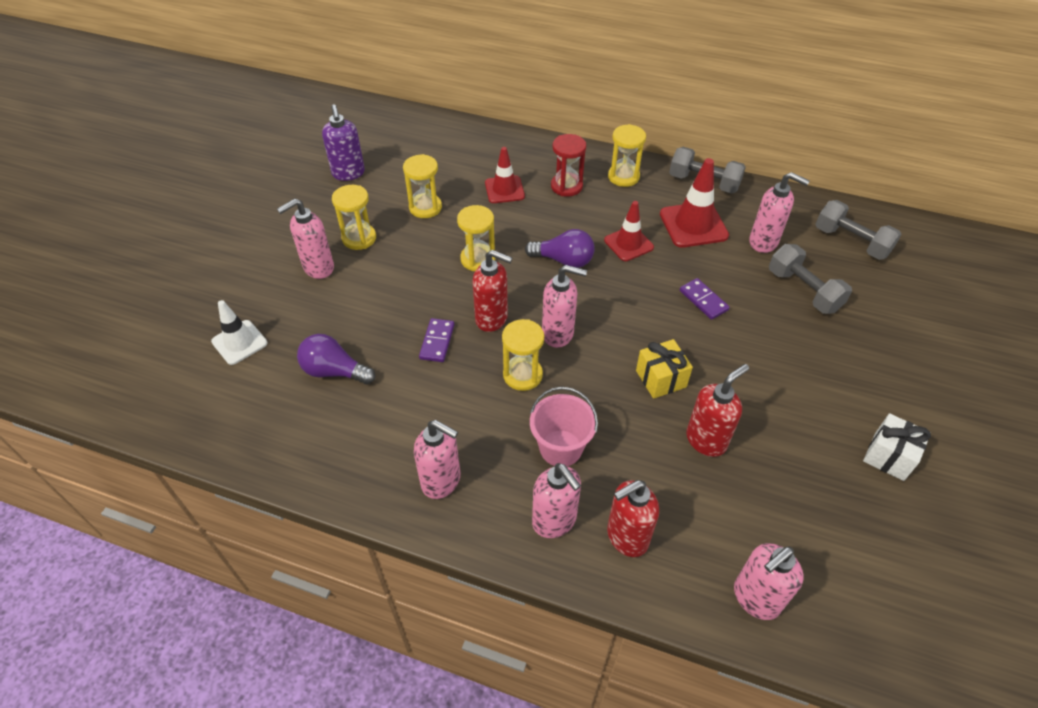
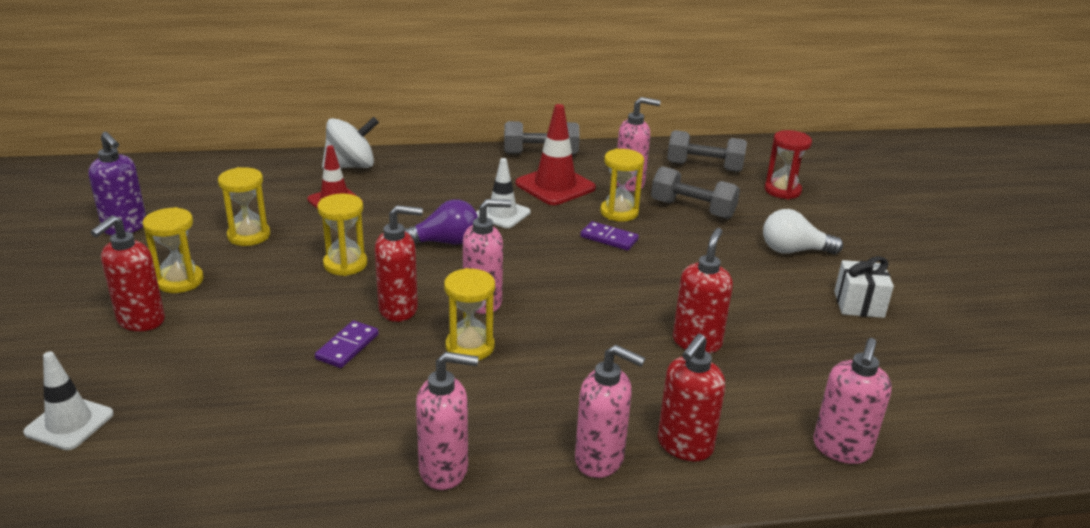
camera: 30 degrees left, 20 degrees down
pink soap dispenser [277,198,334,279] -> red soap dispenser [91,215,165,331]
purple light bulb [297,334,375,384] -> none
purple domino [419,318,454,362] -> purple domino turned 45 degrees clockwise [315,321,379,368]
pink bucket [530,387,598,466] -> none
red hourglass [551,134,586,197] -> red hourglass moved to [765,130,812,199]
red traffic cone [604,201,654,261] -> white traffic cone [476,158,530,228]
yellow hourglass [608,124,646,187] -> yellow hourglass moved to [600,149,644,222]
yellow gift [636,339,693,399] -> none
none -> white spinning top [322,117,379,169]
none -> white light bulb [763,209,843,254]

